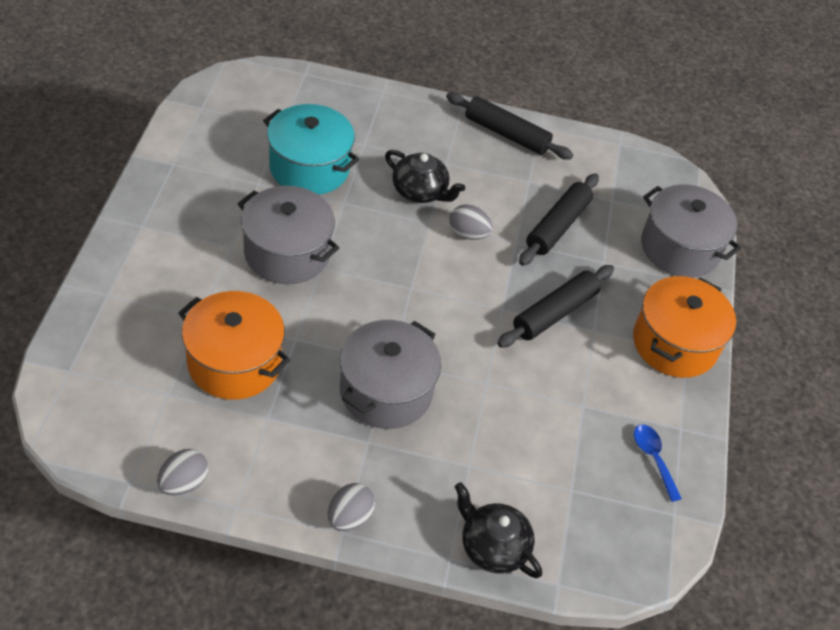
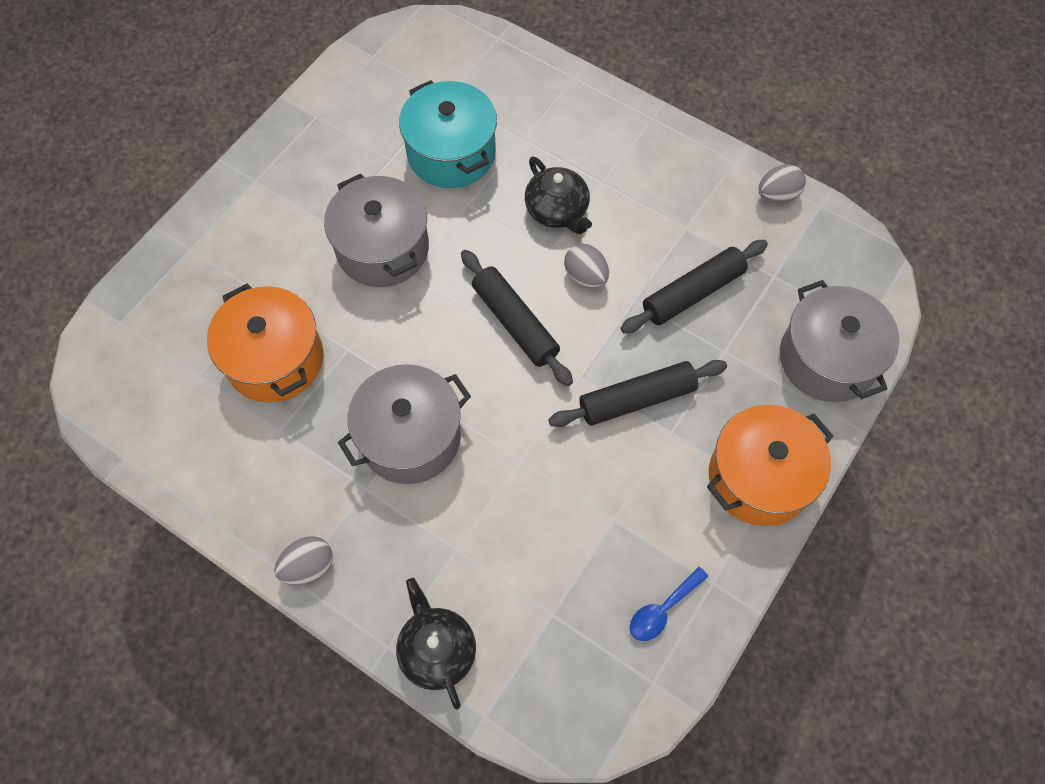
camera: 30 degrees right, 15 degrees up
grey egg [157,449,208,495] -> grey egg moved to [758,164,806,204]
black rolling pin [446,92,573,160] -> black rolling pin moved to [461,250,573,386]
blue spoon [634,425,682,502] -> blue spoon turned 135 degrees counterclockwise [630,567,709,641]

